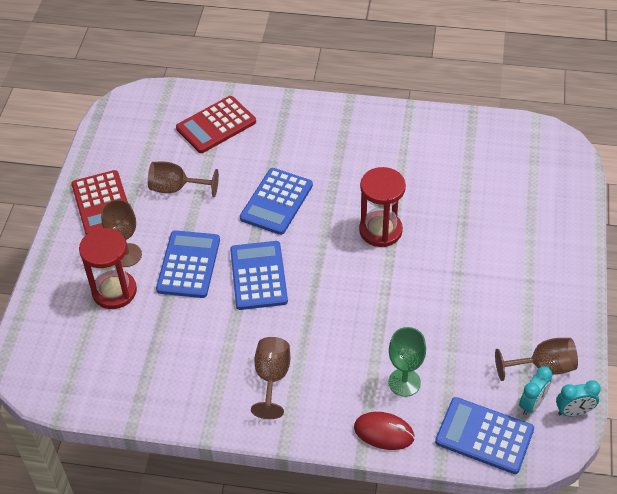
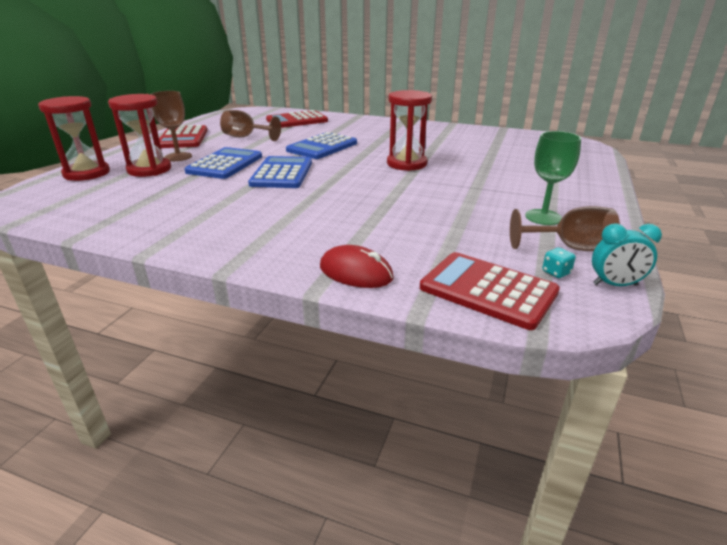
camera: 10 degrees right, 20 degrees down
brown goblet [251,337,290,419] -> none
green goblet [388,327,426,397] -> green goblet moved to [525,131,581,225]
blue calculator [435,397,534,474] -> red calculator [420,252,560,330]
turquoise clock [519,366,552,415] -> turquoise dice [542,247,576,278]
none -> red hourglass [38,96,110,181]

